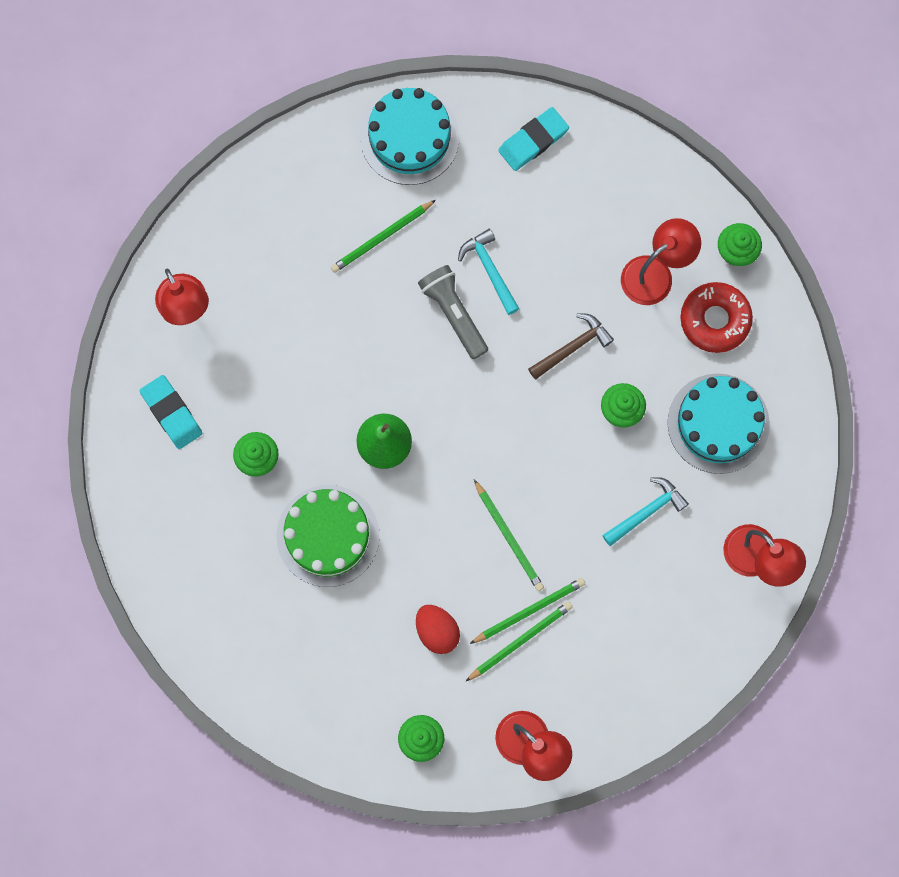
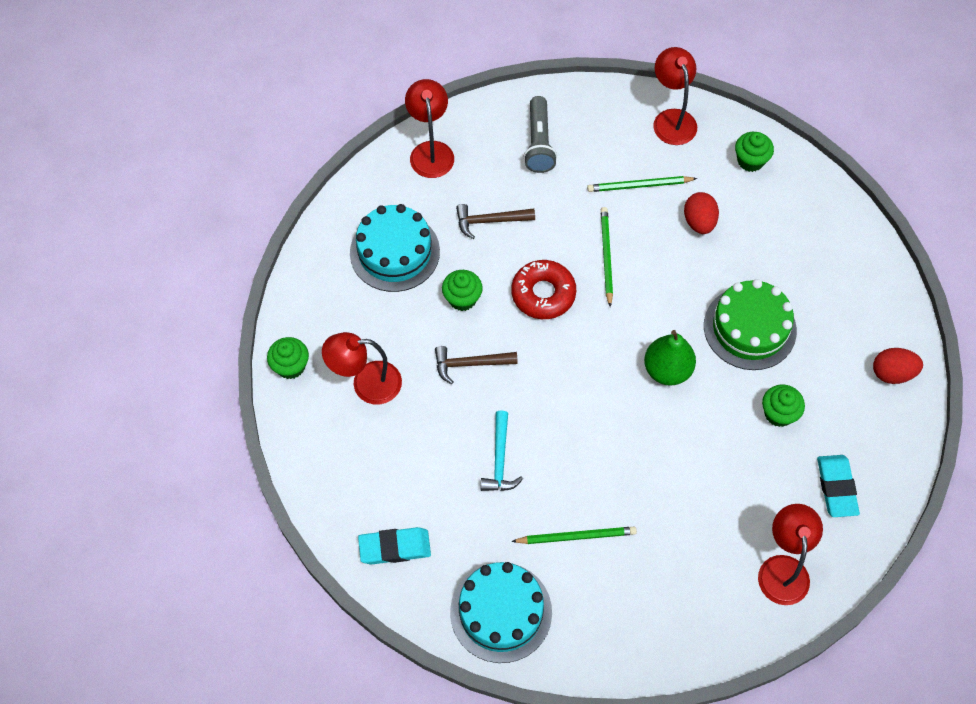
camera: 150 degrees left, 15 degrees down
grey flashlight [418,265,488,359] -> grey flashlight moved to [524,96,557,173]
green pencil [470,578,585,644] -> none
turquoise hammer [602,477,689,546] -> brown hammer [456,204,535,239]
red donut [680,282,753,353] -> red donut moved to [511,260,576,319]
none -> red egg [873,348,923,384]

